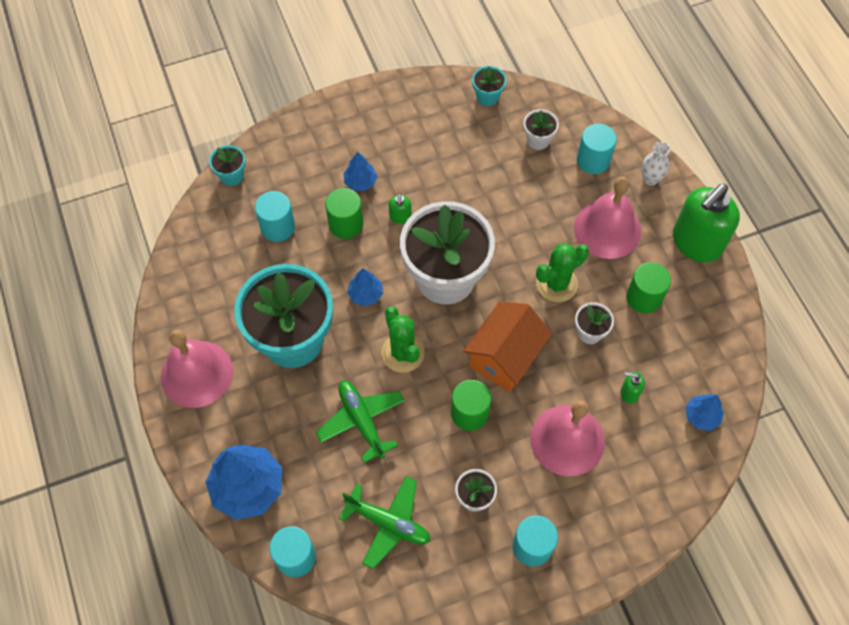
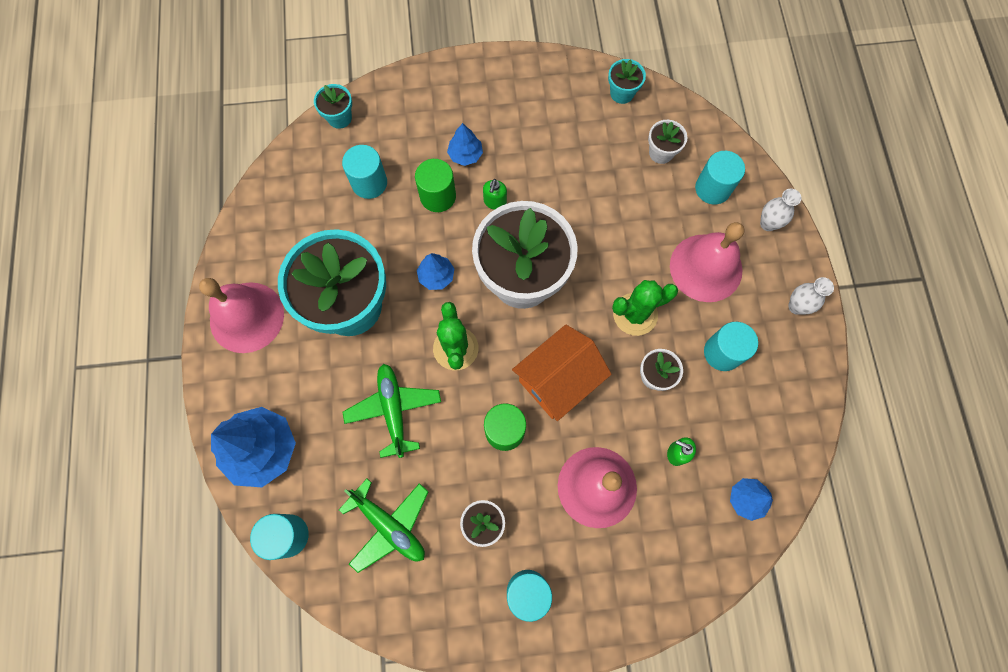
camera: 15 degrees right, 10 degrees up
green cylinder [626,262,671,313] -> turquoise cylinder [704,322,758,371]
green soap dispenser [673,184,740,262] -> white vase [788,277,834,315]

